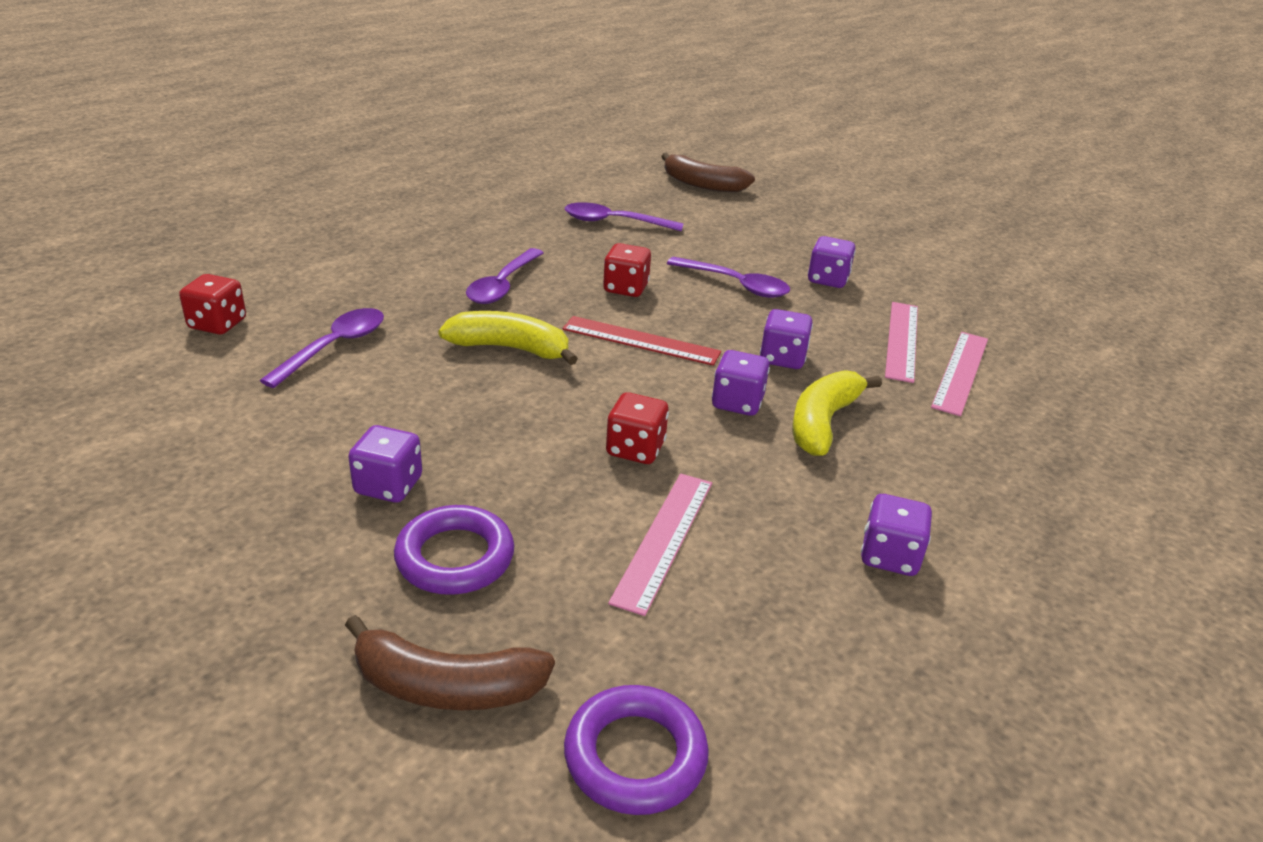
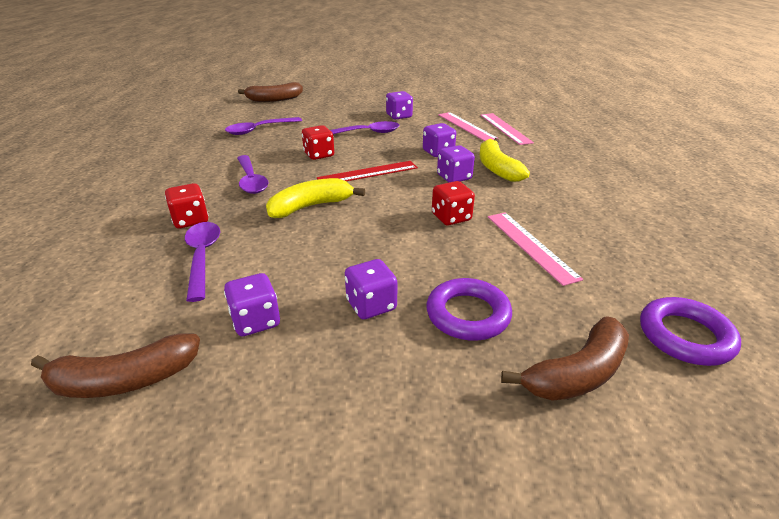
camera: 40 degrees left, 0 degrees up
red dice [179,274,246,334] -> red dice moved to [165,183,208,228]
purple dice [861,494,932,576] -> purple dice moved to [224,273,280,336]
none -> brown banana [31,334,200,398]

